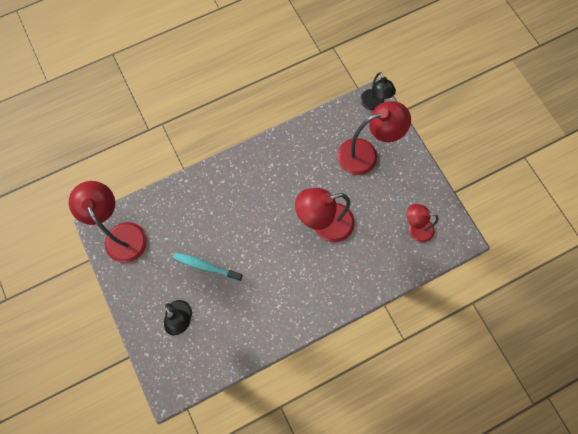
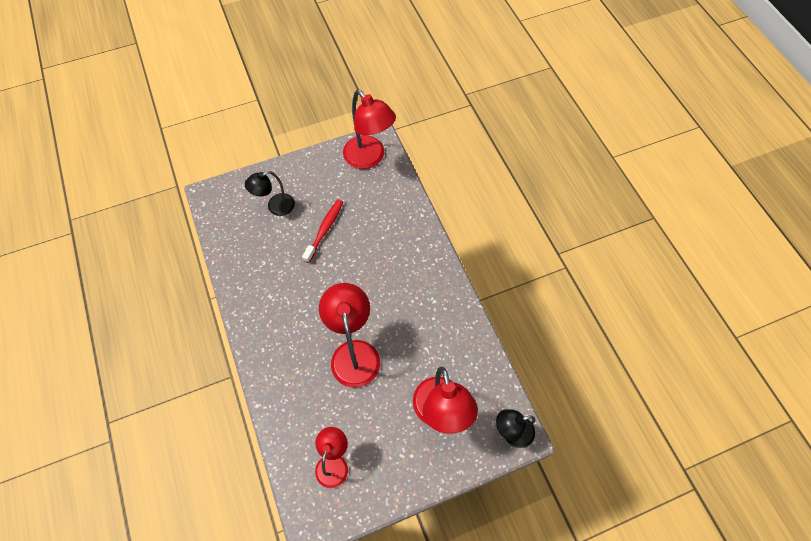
camera: 95 degrees right, 10 degrees down
red lamp [69,181,147,263] -> red lamp turned 75 degrees clockwise [343,90,396,169]
turquoise toothbrush [173,252,243,281] -> red toothbrush [302,199,343,263]

